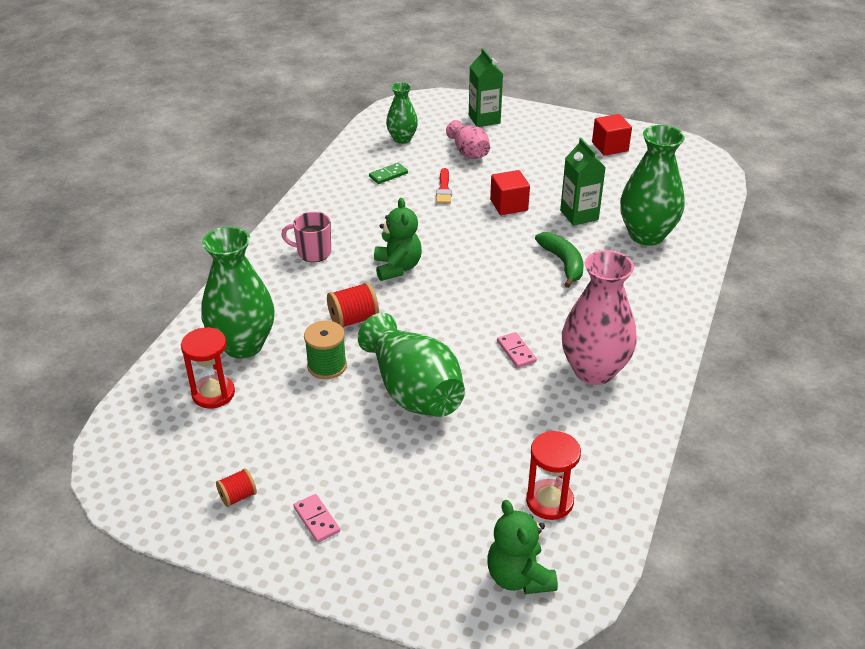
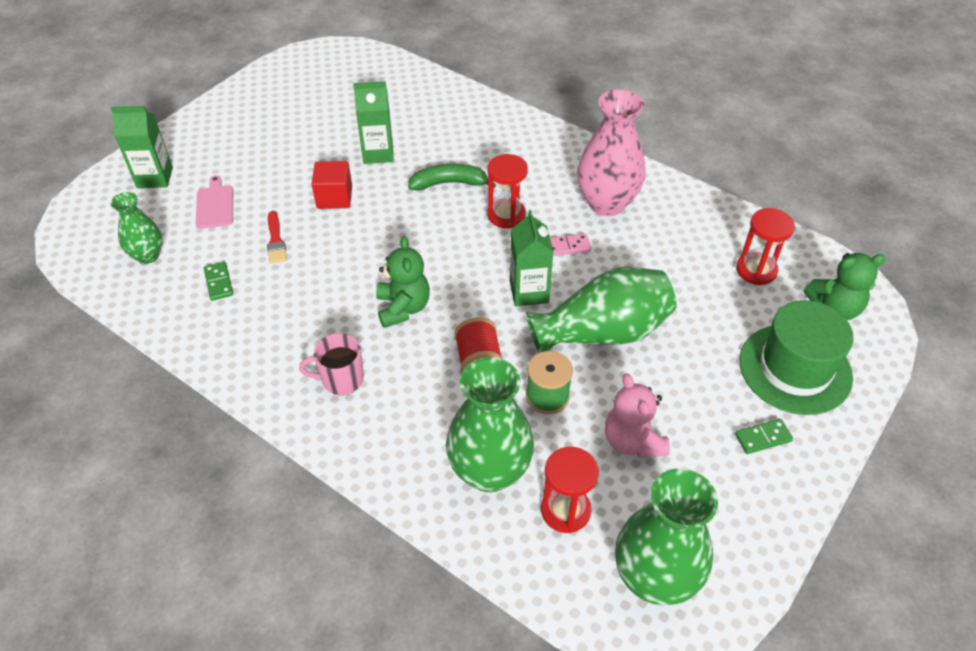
camera: 75 degrees left, 10 degrees up
red spool [216,468,257,507] -> none
pink mug [281,212,331,262] -> pink mug turned 60 degrees clockwise [299,333,364,395]
pink domino [294,494,340,543] -> green domino [735,419,793,454]
green teddy bear [374,198,422,281] -> green teddy bear turned 75 degrees clockwise [376,236,430,328]
red brush [436,168,452,204] -> red brush turned 60 degrees clockwise [267,211,287,264]
pink vase [446,120,490,159] -> pink cutting board [196,175,233,229]
red cube [592,114,632,156] -> none
green vase [620,125,685,246] -> green vase moved to [615,468,718,605]
none -> red hourglass [487,154,528,228]
none -> green carton [510,210,553,306]
none -> pink teddy bear [605,373,670,458]
none -> green hat [739,300,854,415]

